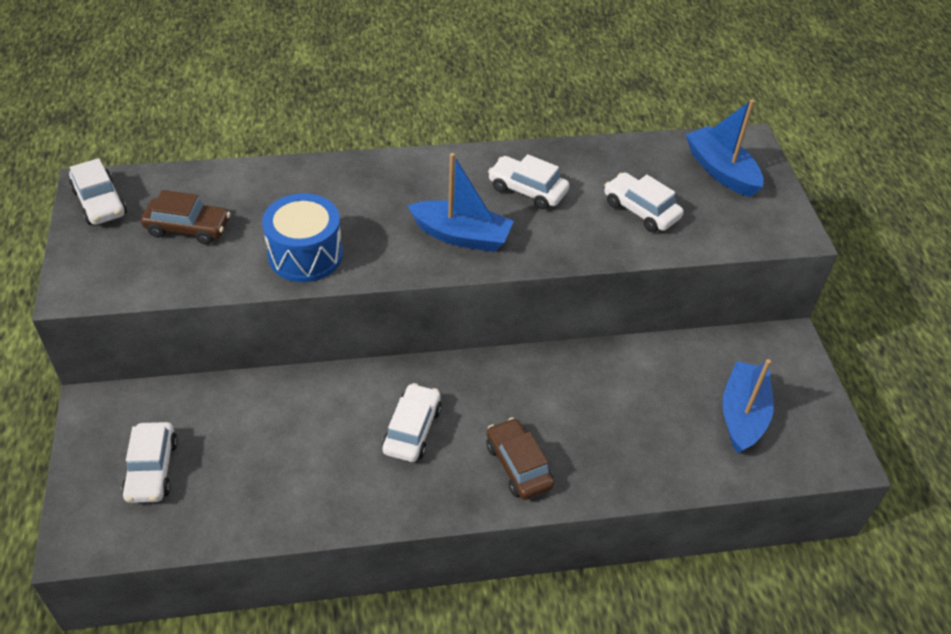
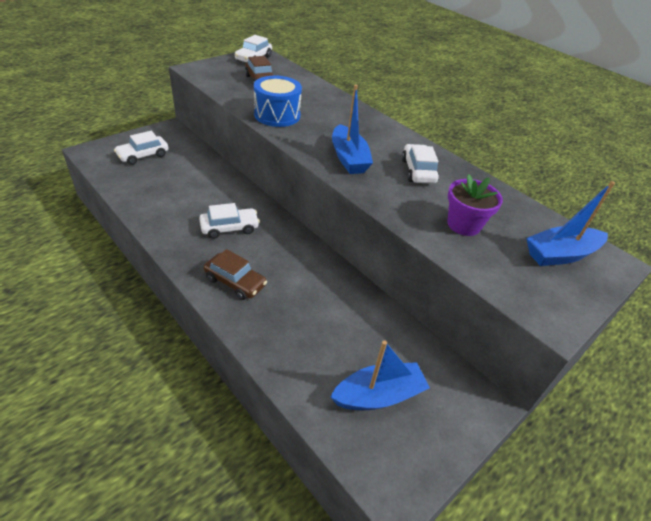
camera: 55 degrees right, 5 degrees down
brown car [486,417,554,500] -> brown car turned 90 degrees clockwise [203,249,267,300]
white car [604,172,683,232] -> purple flower pot [447,174,503,236]
blue boat [686,99,764,197] -> blue boat turned 135 degrees counterclockwise [526,181,615,266]

